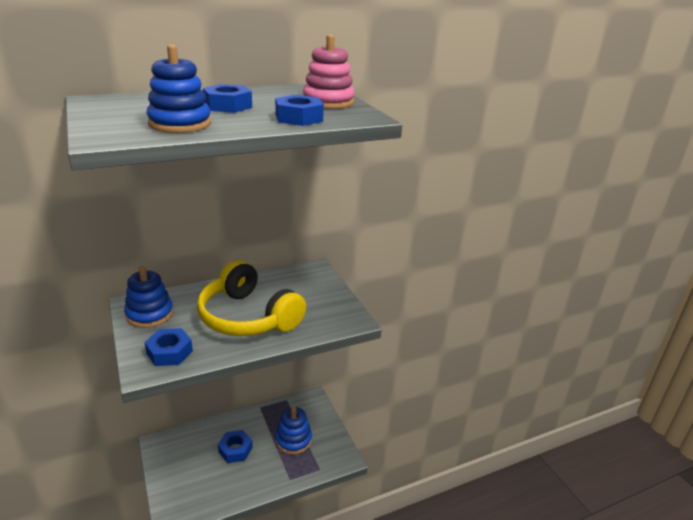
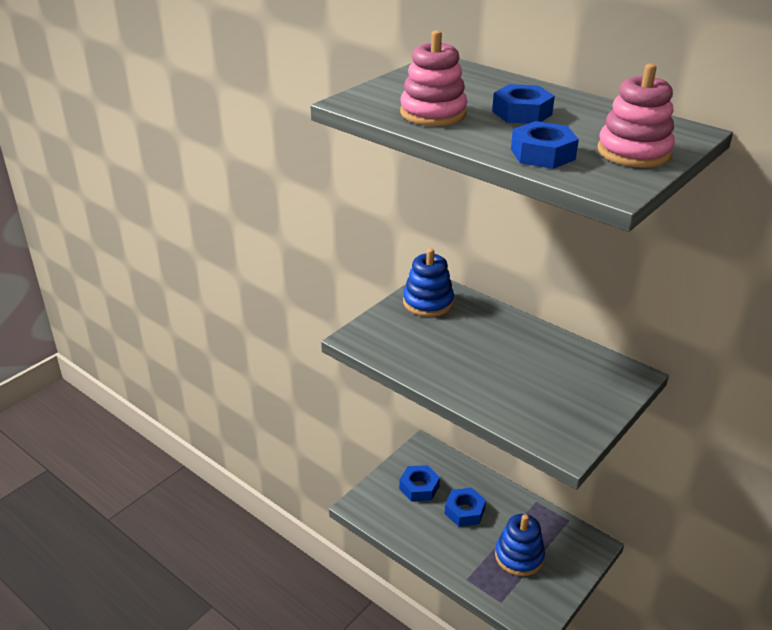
camera: 65 degrees right, 5 degrees up
blue nut [144,328,193,366] -> blue nut moved to [399,465,440,502]
blue stacking toy [146,45,211,133] -> pink stacking toy [400,30,467,126]
yellow headphones [197,260,306,336] -> none

